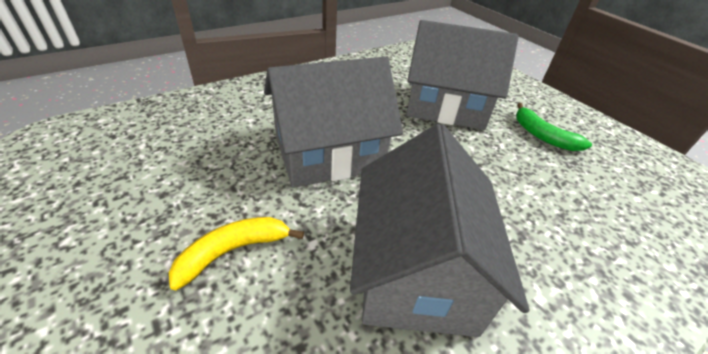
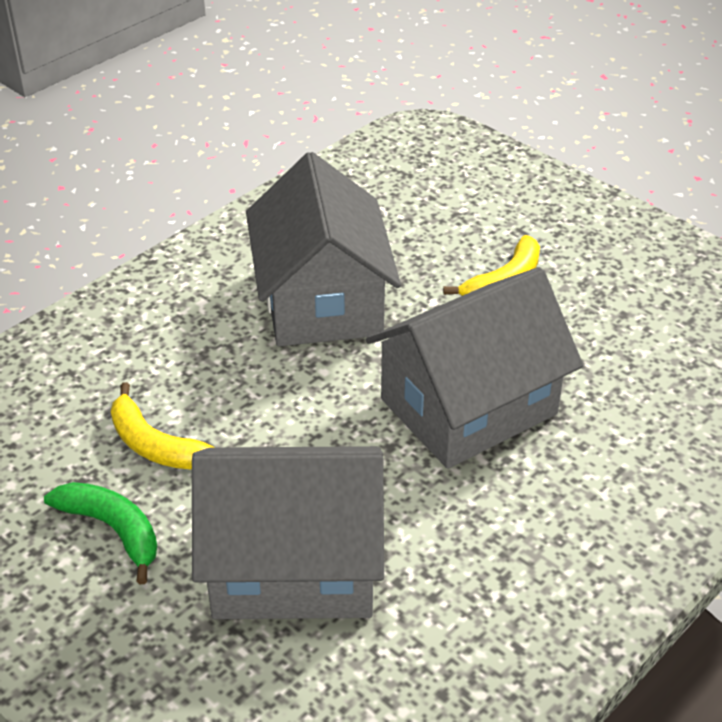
camera: 170 degrees right, 0 degrees up
none -> yellow banana [111,382,215,470]

